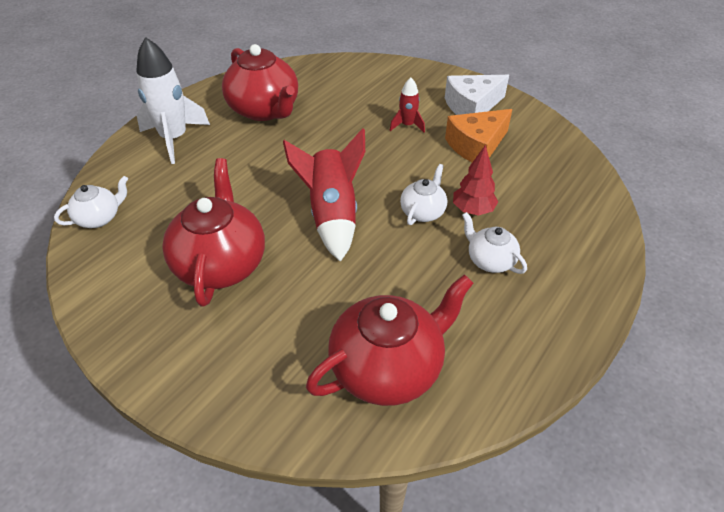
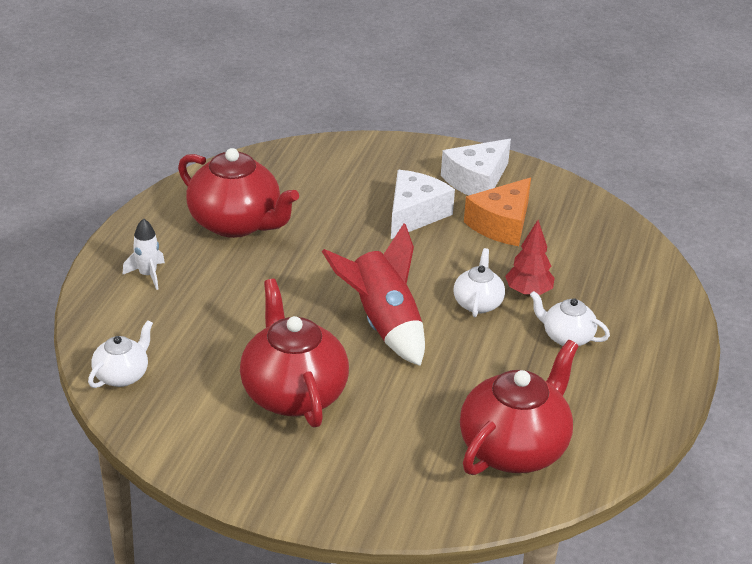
camera: 20 degrees left, 10 degrees down
white rocket [136,37,210,164] -> white rocket [122,218,165,290], size x0.51
red rocket [390,78,425,133] -> white cheese [391,170,455,239]

